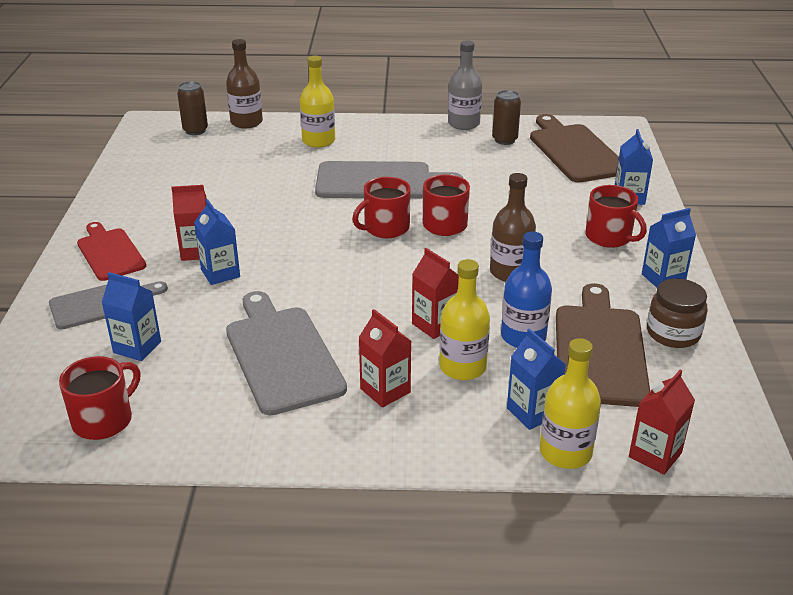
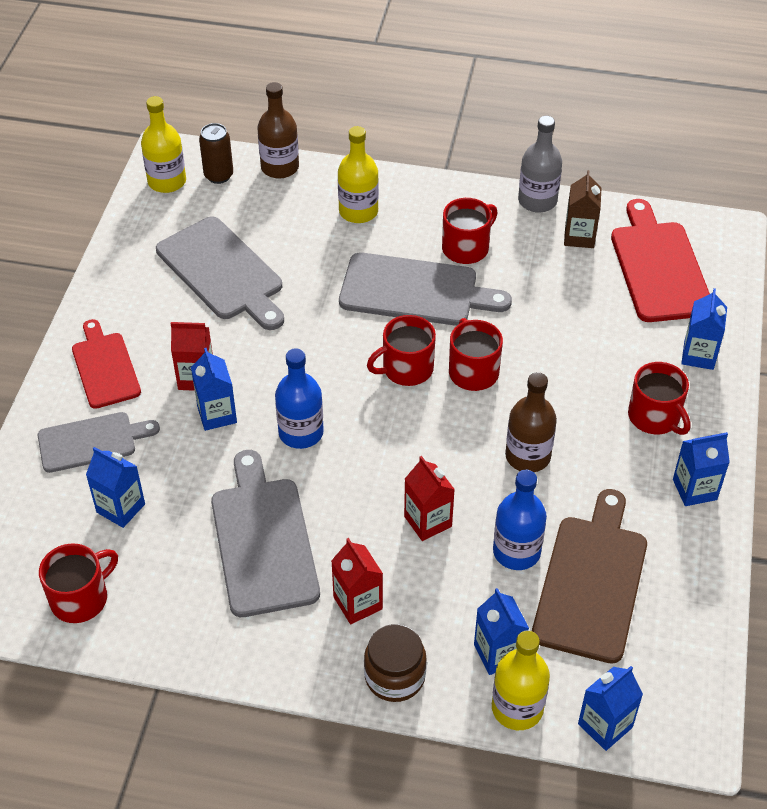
camera: 10 degrees right, 15 degrees up
yellow bottle [439,259,490,380] -> yellow bottle moved to [141,96,186,193]
brown can [492,90,521,145] -> brown carton [564,170,601,248]
brown cutting board [530,114,619,182] -> red cutting board [611,199,710,322]
red carton [629,370,695,475] -> blue carton [578,666,643,751]
brown jar [647,278,708,348] -> brown jar moved to [364,624,427,702]
none -> grey cutting board [156,216,284,330]
none -> blue bottle [275,348,324,449]
none -> red mug [442,198,498,264]

